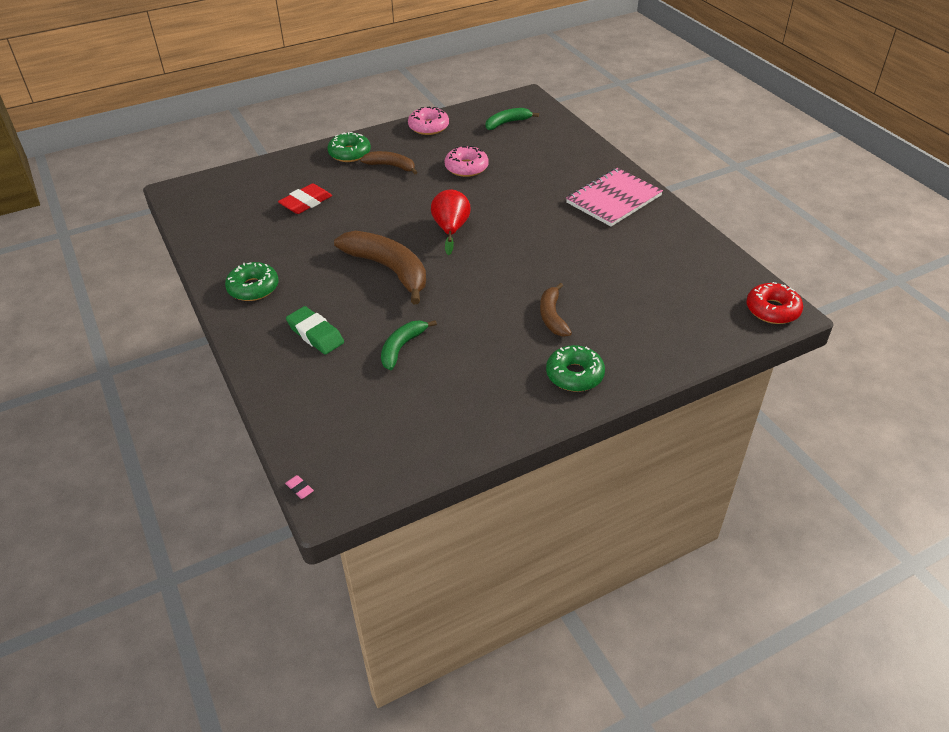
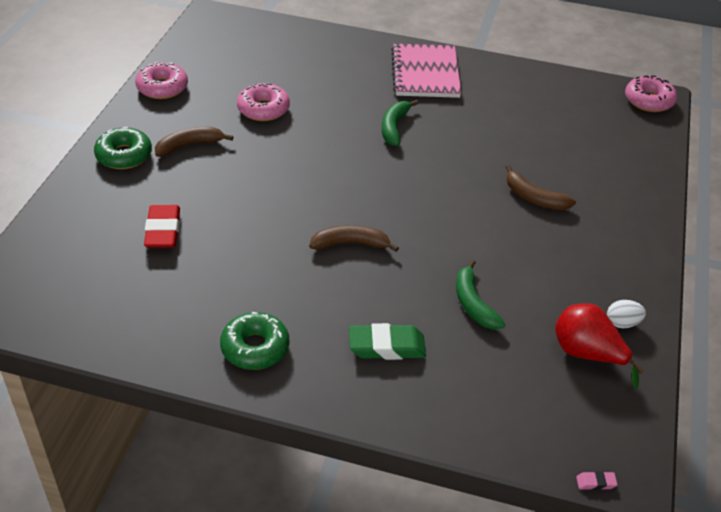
camera: 50 degrees left, 0 degrees up
brown banana [334,231,426,304] -> brown banana [309,225,399,252], size x0.55
red pear [431,190,471,255] -> red pear moved to [555,303,644,389]
green banana [485,108,539,130] -> green banana moved to [382,100,418,146]
green donut [546,345,605,392] -> none
red donut [746,282,803,324] -> pink donut [625,75,677,112]
none -> white egg [607,300,646,328]

